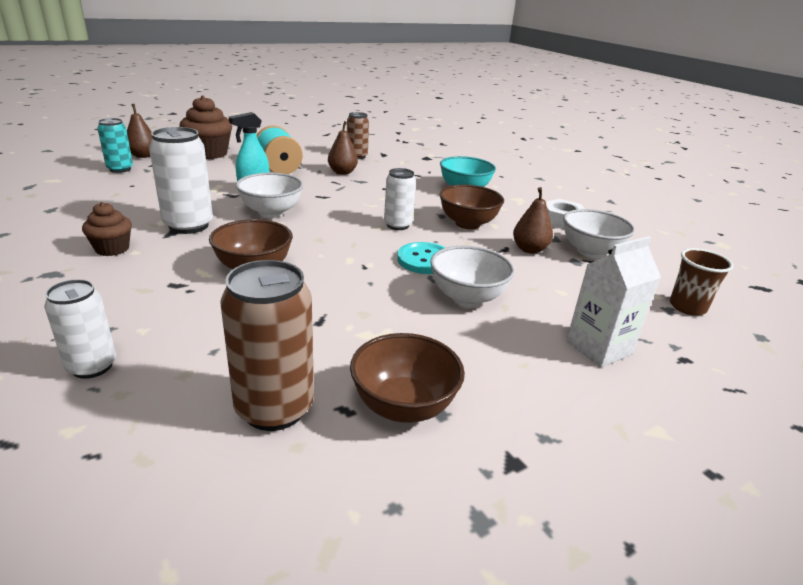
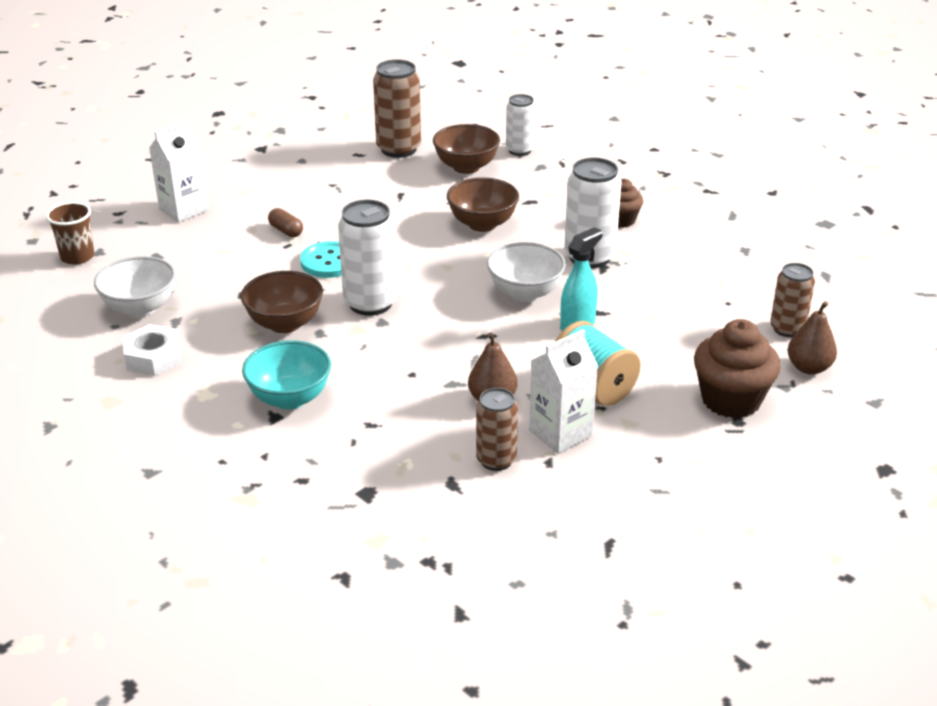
camera: 170 degrees right, 5 degrees up
turquoise can [97,118,133,173] -> brown can [770,263,815,337]
brown bowl [350,333,465,423] -> brown bowl moved to [433,124,500,174]
white can [384,168,416,230] -> white can [338,200,398,316], size x1.58
white bowl [430,246,515,307] -> brown capsule [268,208,303,237]
brown pear [513,187,553,254] -> none
none -> white carton [529,329,598,454]

